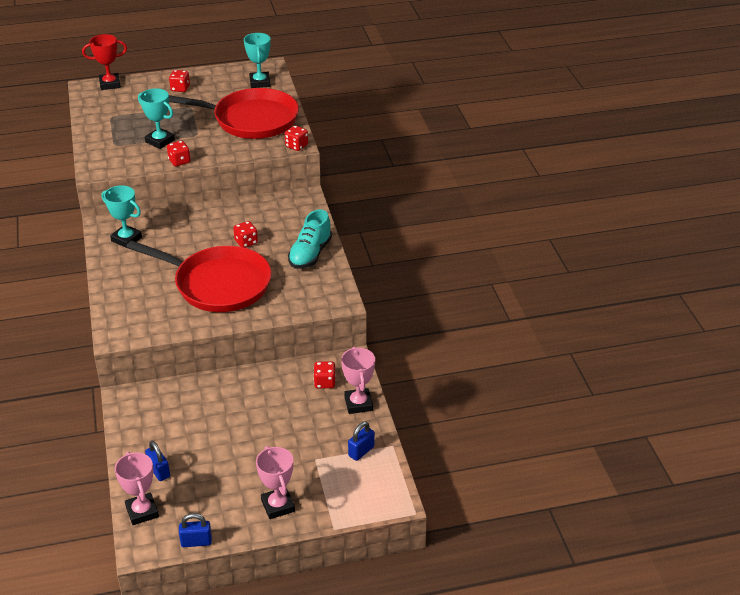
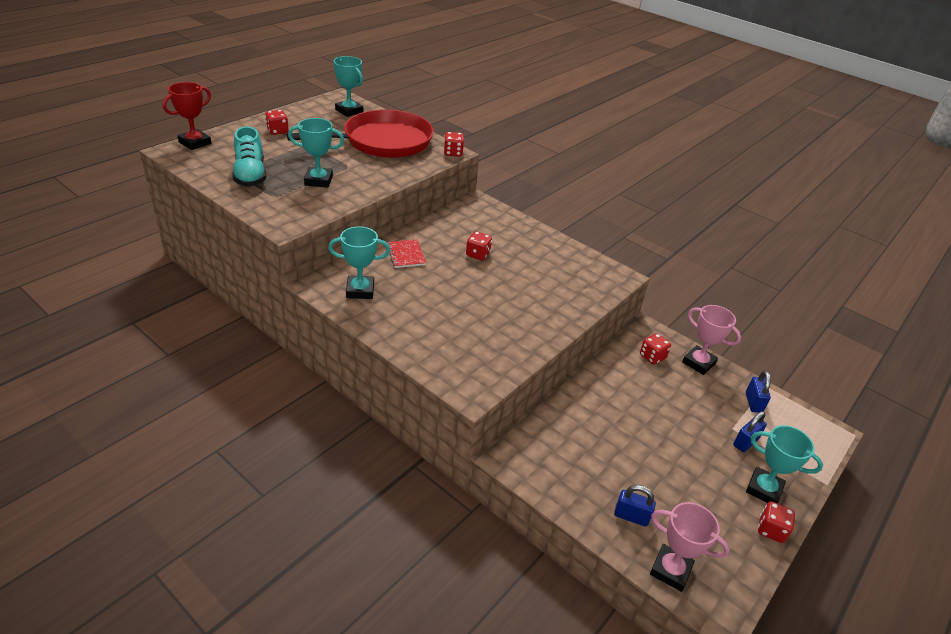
camera: 40 degrees left, 0 degrees up
red pan [126,240,271,312] -> none
red dice [167,141,190,166] -> red dice moved to [758,501,795,543]
blue padlock [179,513,212,547] -> blue padlock moved to [733,411,767,452]
pink trophy [256,446,295,519] -> turquoise trophy [746,425,823,504]
turquoise shoe [288,209,332,269] -> turquoise shoe moved to [232,126,266,187]
none -> red notebook [387,239,426,268]

